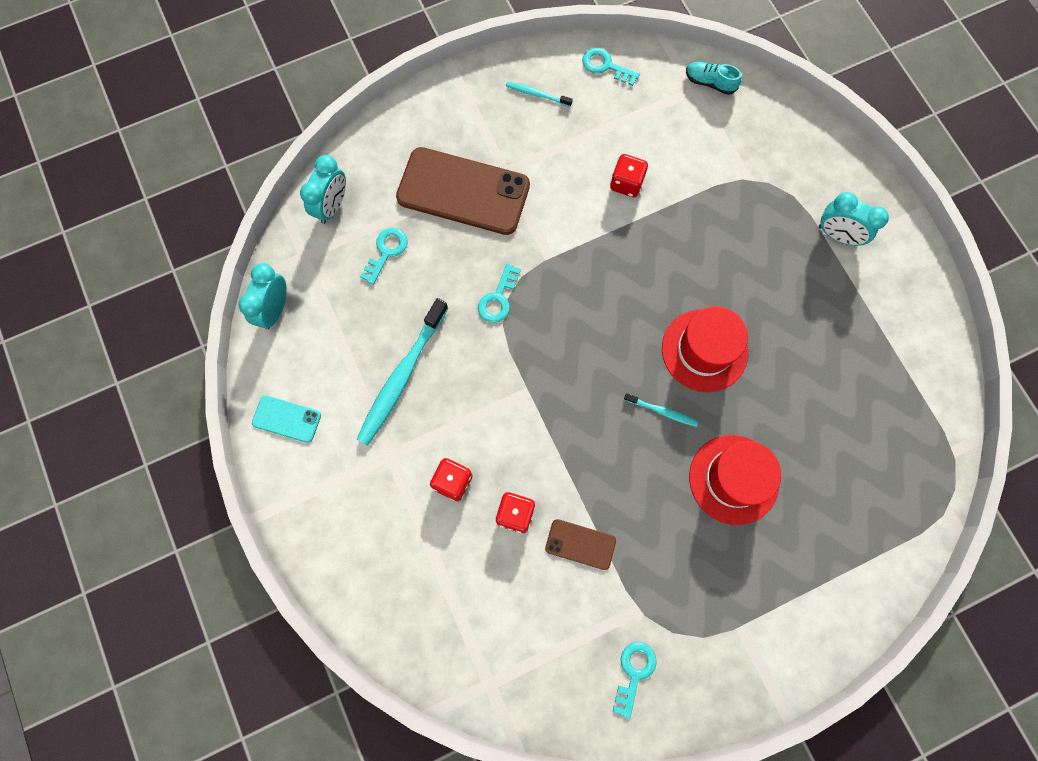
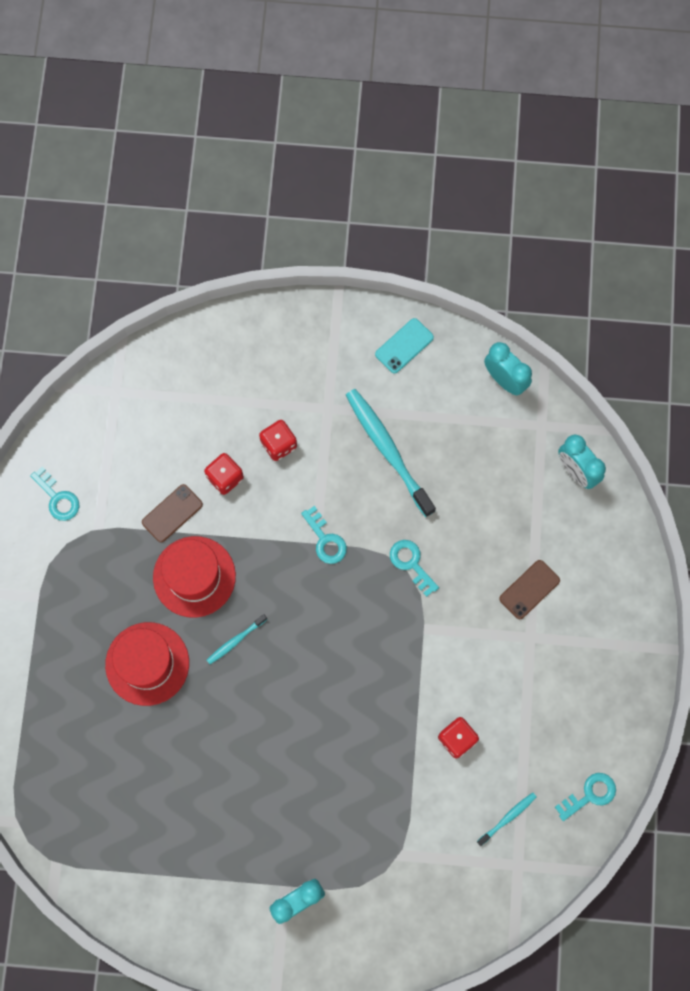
camera: 120 degrees right, 0 degrees up
turquoise key [360,228,408,285] -> turquoise key moved to [301,506,347,564]
brown phone [396,147,530,235] -> brown phone [499,560,560,619], size x0.47
turquoise toothbrush [506,81,573,107] -> turquoise toothbrush moved to [477,792,537,846]
red hat [662,306,748,392] -> red hat moved to [153,536,236,618]
turquoise shoe [686,62,742,95] -> none

